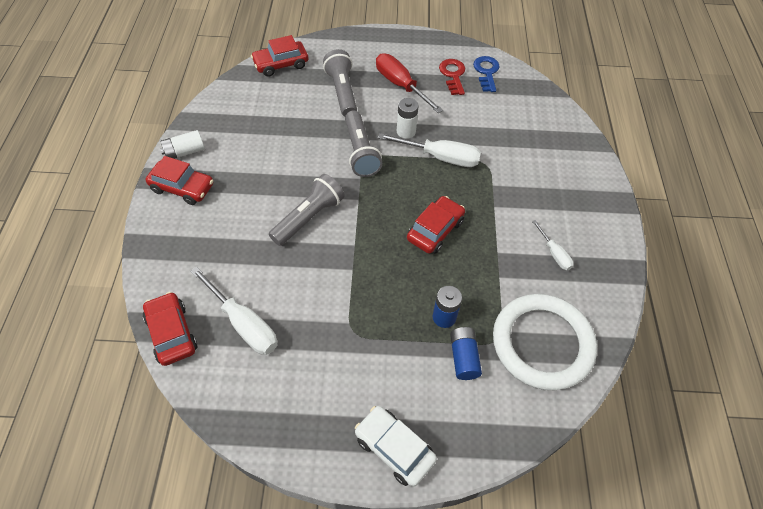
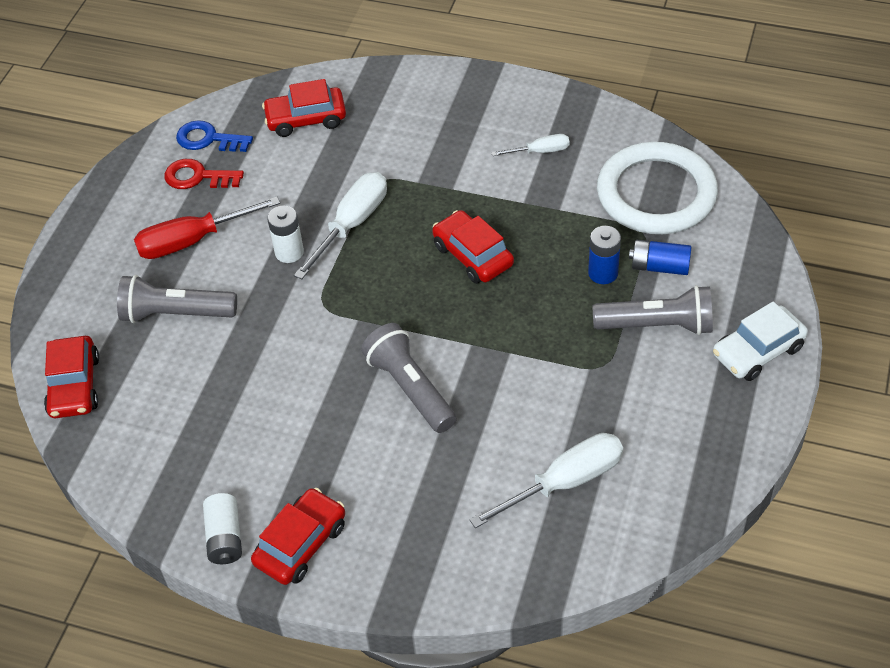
camera: 70 degrees left, 5 degrees down
red car [143,292,197,366] -> red car moved to [262,79,346,137]
grey flashlight [345,110,382,177] -> grey flashlight moved to [593,285,713,335]

